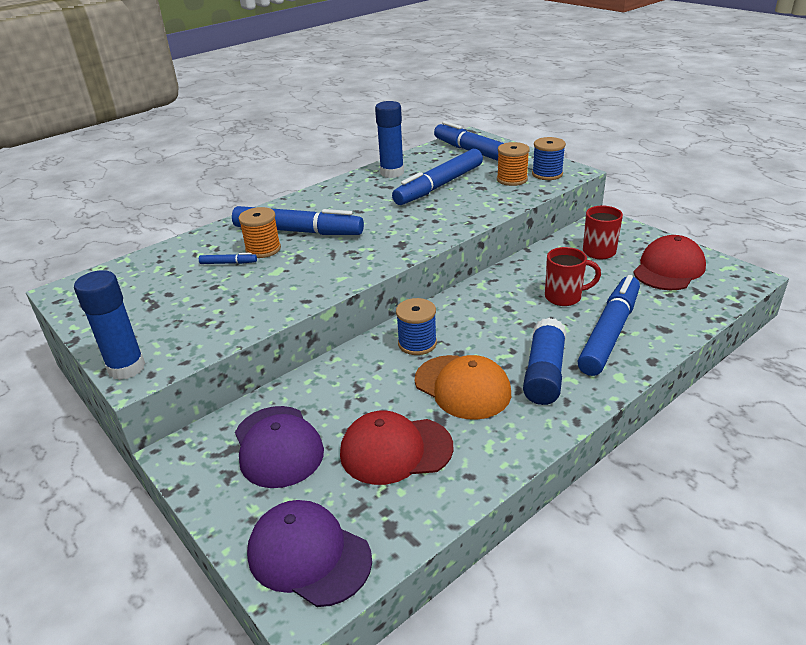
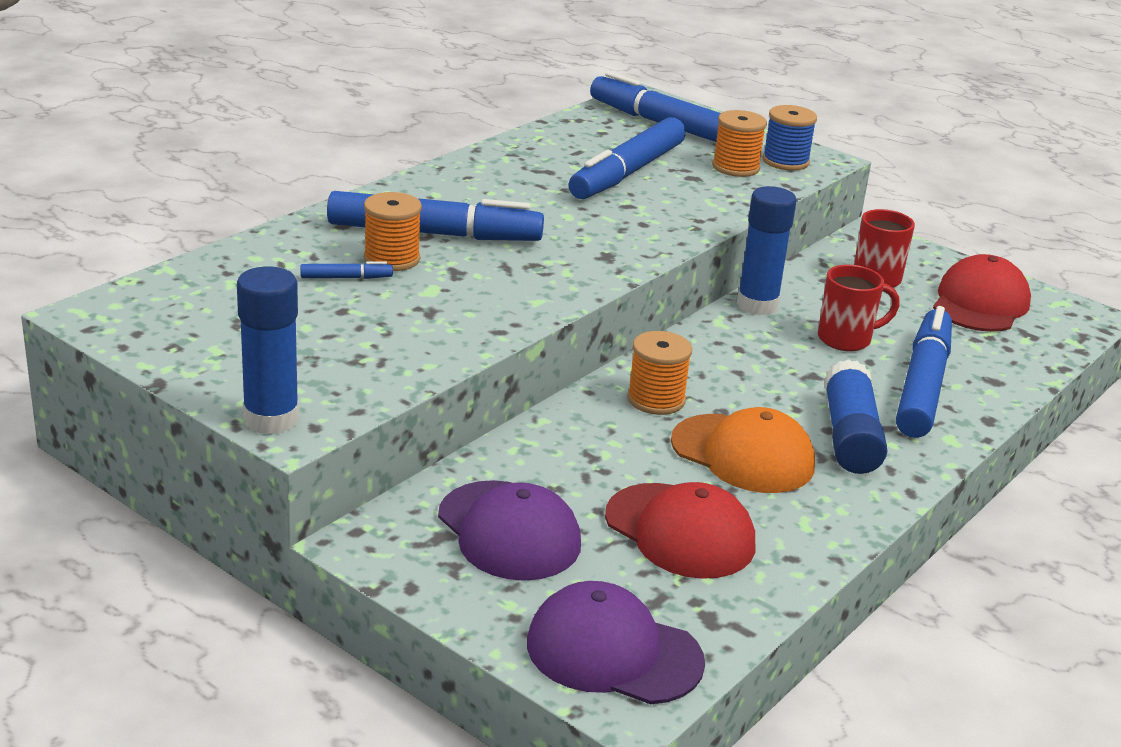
camera: 15 degrees left, 5 degrees down
red cap [340,410,453,485] -> red cap turned 120 degrees counterclockwise [605,482,755,579]
blue glue stick [375,101,404,178] -> blue glue stick moved to [737,186,796,315]
blue spool [396,298,437,355] -> orange spool [627,331,692,415]

